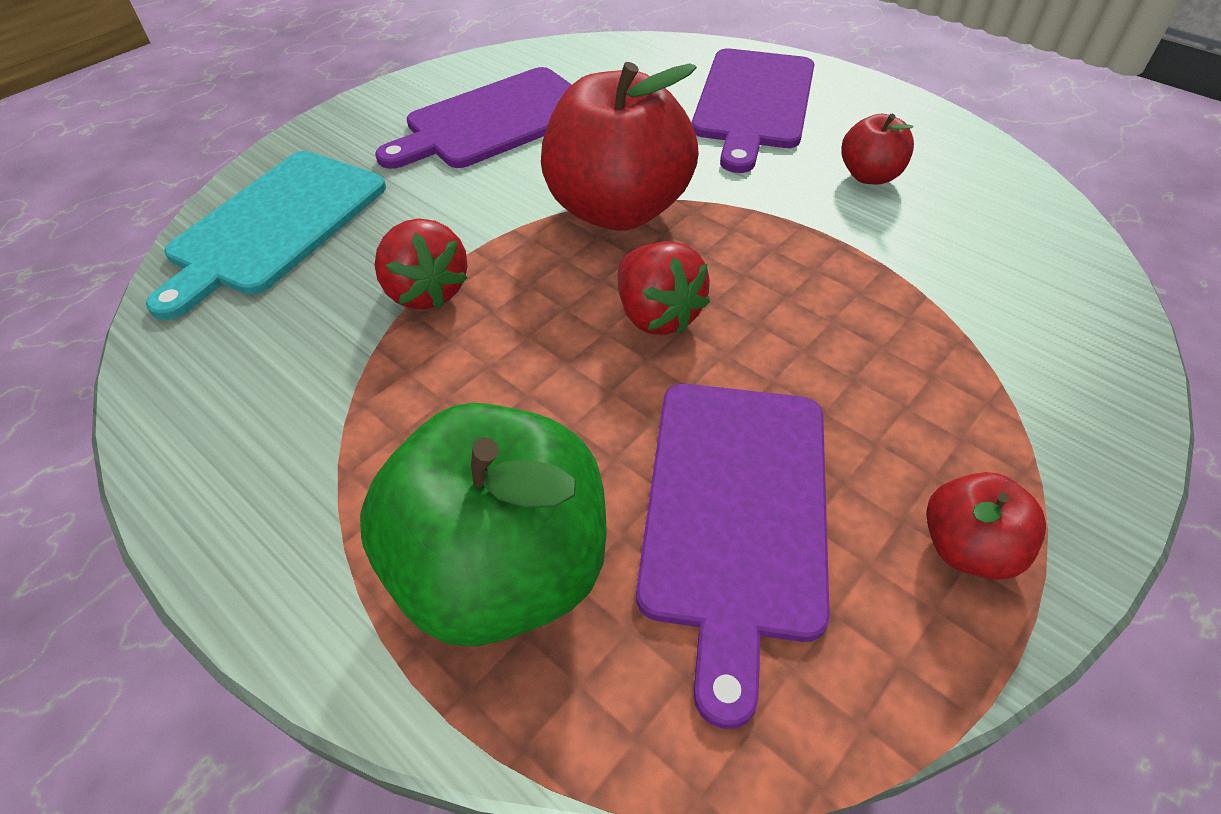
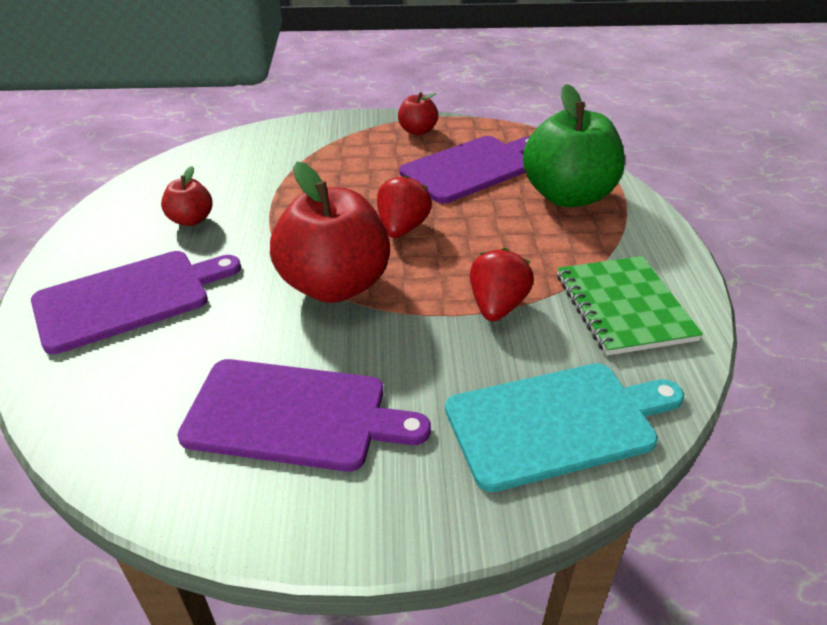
camera: 135 degrees left, 10 degrees down
none -> green notebook [557,256,703,356]

